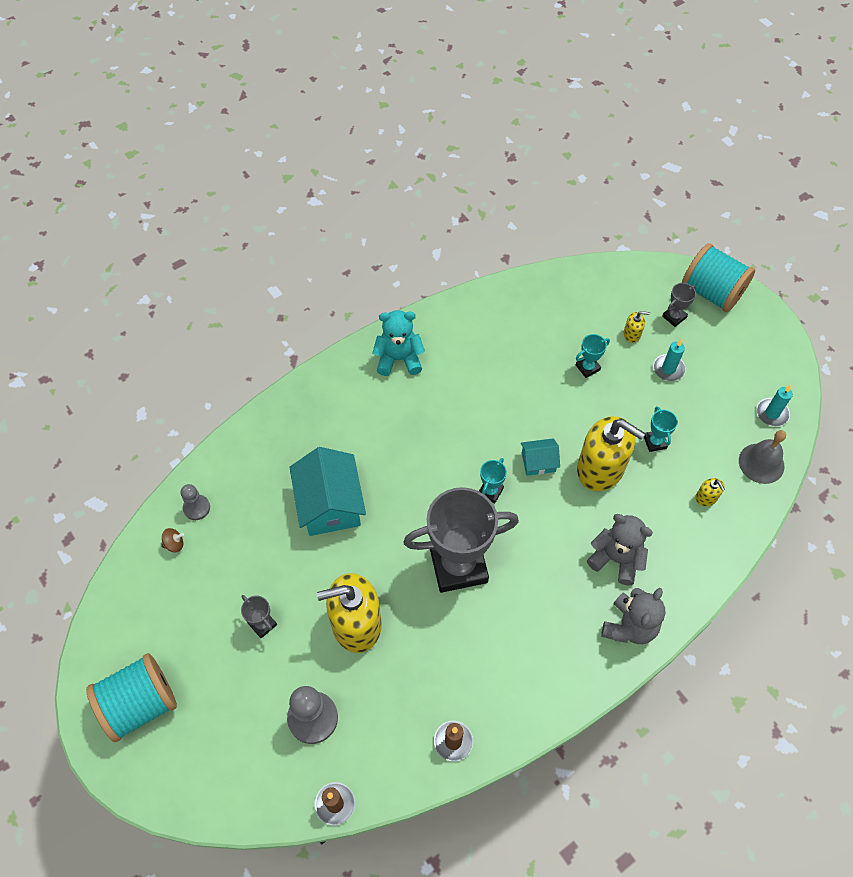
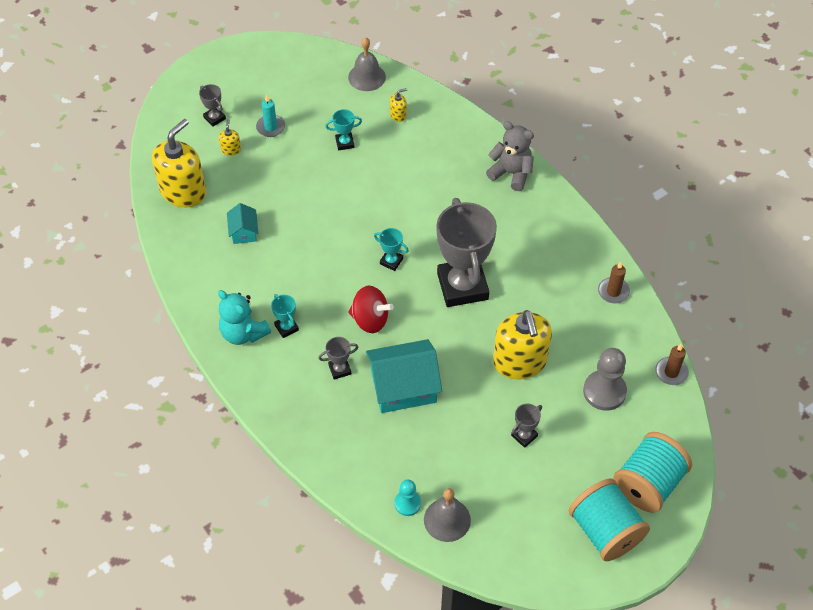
camera: 90 degrees left, 5 degrees down
brown spinning top [161,528,184,552] -> grey bell [424,488,471,542]
grey pawn [181,484,210,520] -> turquoise pawn [394,479,421,516]
turquoise teddy bear [372,310,425,376] -> turquoise teddy bear turned 45 degrees counterclockwise [218,290,271,345]
turquoise house [521,438,560,476] -> turquoise house moved to [227,203,258,244]
turquoise trophy [576,334,610,378] -> turquoise trophy moved to [271,294,299,338]
yellow soap dispenser [577,416,645,491] -> yellow soap dispenser moved to [152,119,206,208]
grey teddy bear [587,514,653,585] -> none
turquoise spool [682,243,755,312] -> turquoise spool moved to [613,432,692,513]
turquoise candle [756,385,793,427] -> none
none -> grey trophy [318,337,358,380]
none -> red spinning top [348,286,394,333]

